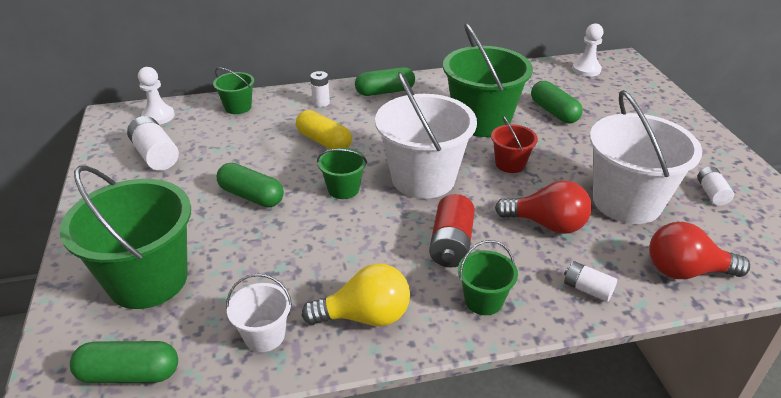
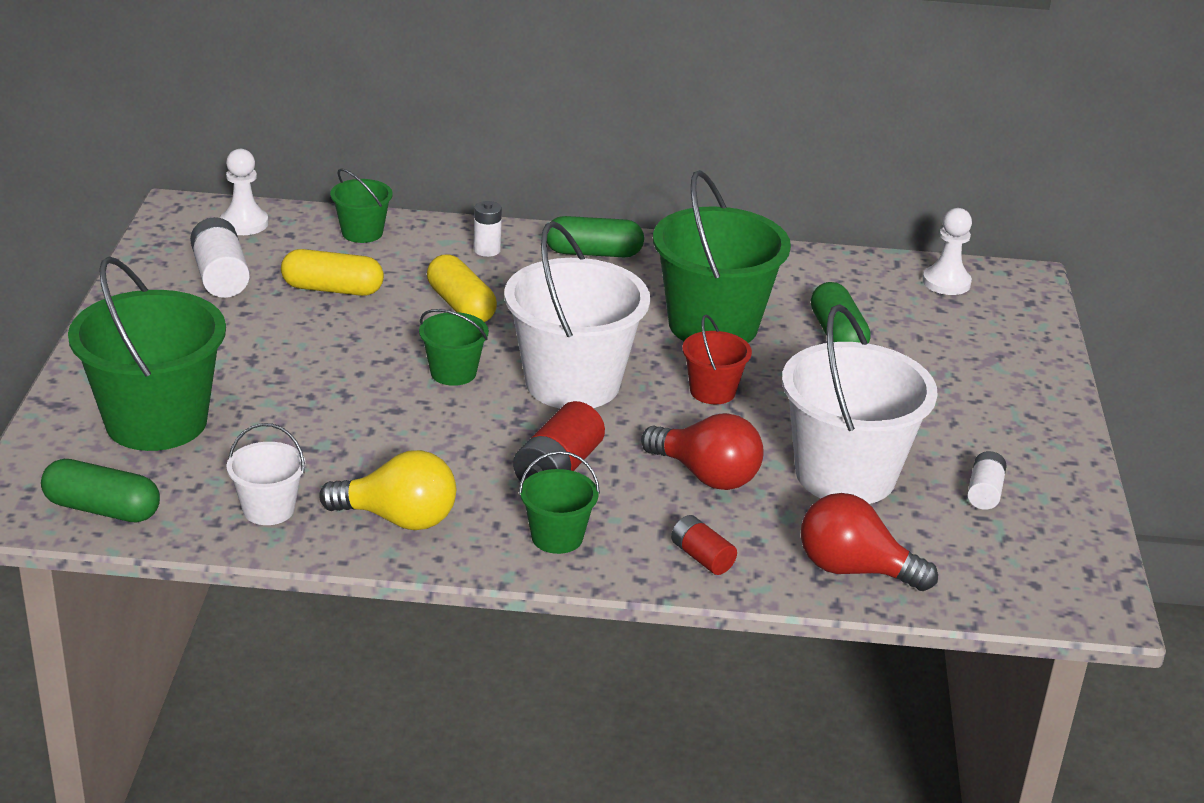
camera: 15 degrees right, 5 degrees down
green capsule [217,163,284,207] -> none
white battery [564,261,617,302] -> red battery [671,515,737,575]
none -> yellow capsule [281,249,384,296]

